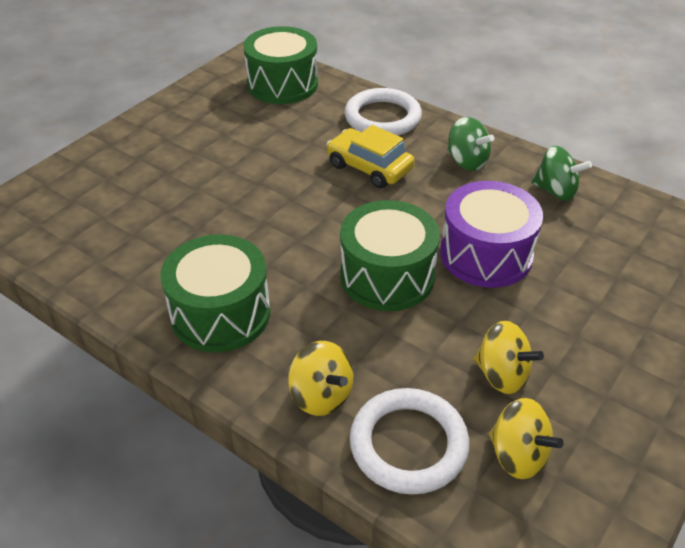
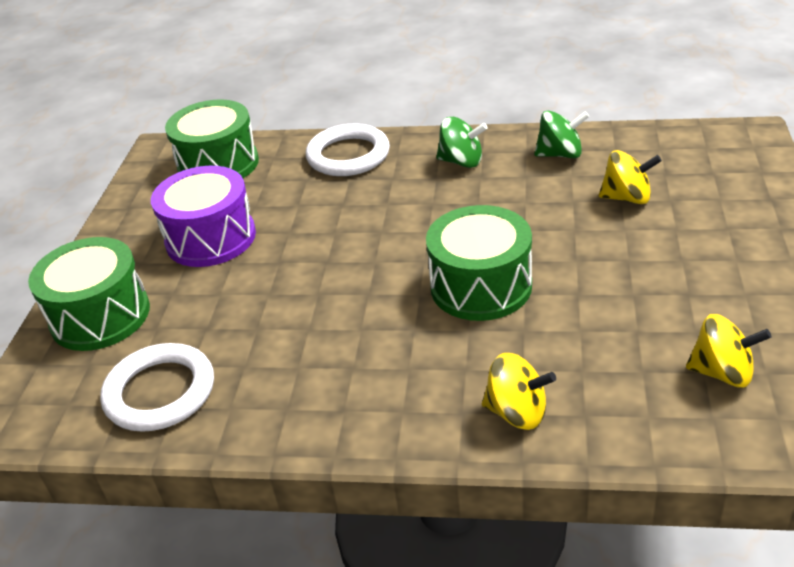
camera: 25 degrees left, 5 degrees down
green drum [160,234,270,352] -> green drum moved to [28,237,150,351]
yellow car [326,125,415,188] -> none
white ring [350,388,469,495] -> white ring moved to [100,343,214,432]
purple drum [440,181,543,288] -> purple drum moved to [151,166,256,267]
yellow spinning top [473,321,544,394] -> yellow spinning top moved to [599,150,662,204]

